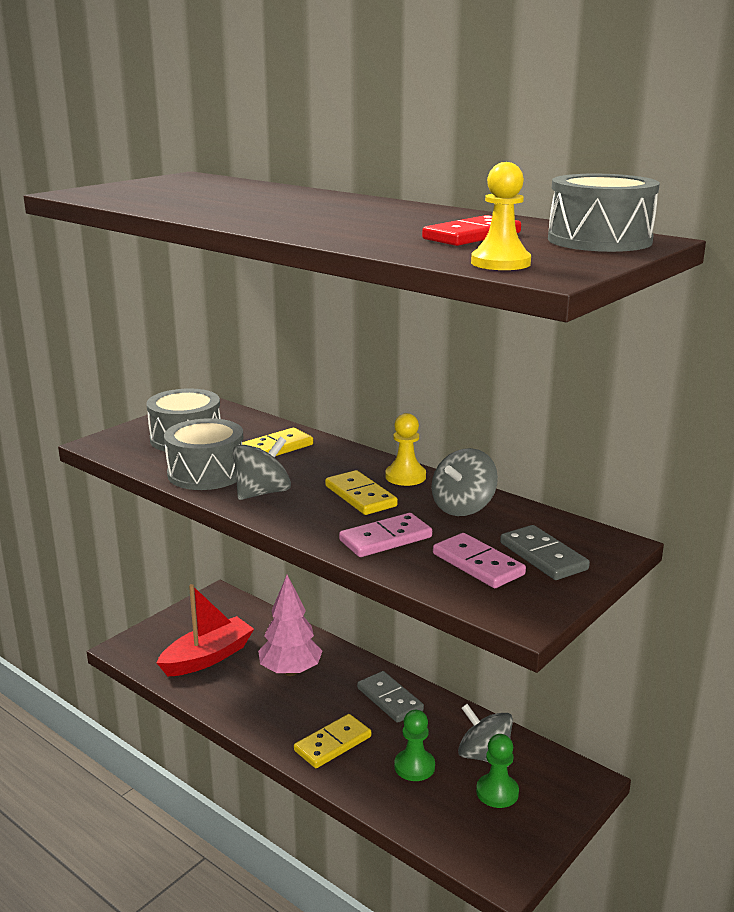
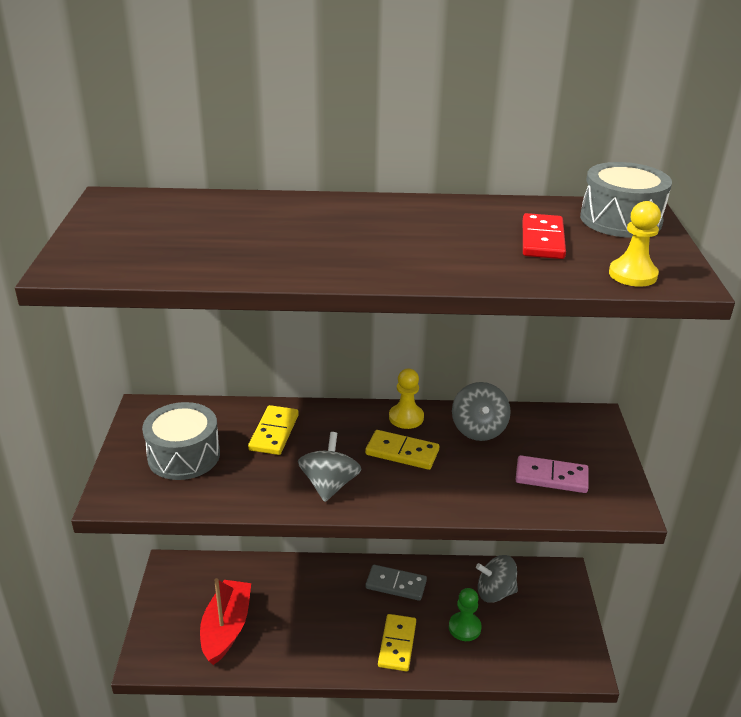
camera: 40 degrees left, 10 degrees up
grey drum [164,418,243,490] -> none
pink tree [258,575,322,676] -> none
pink domino [339,513,432,557] -> none
green pawn [476,734,519,808] -> none
grey domino [500,525,590,580] -> none

